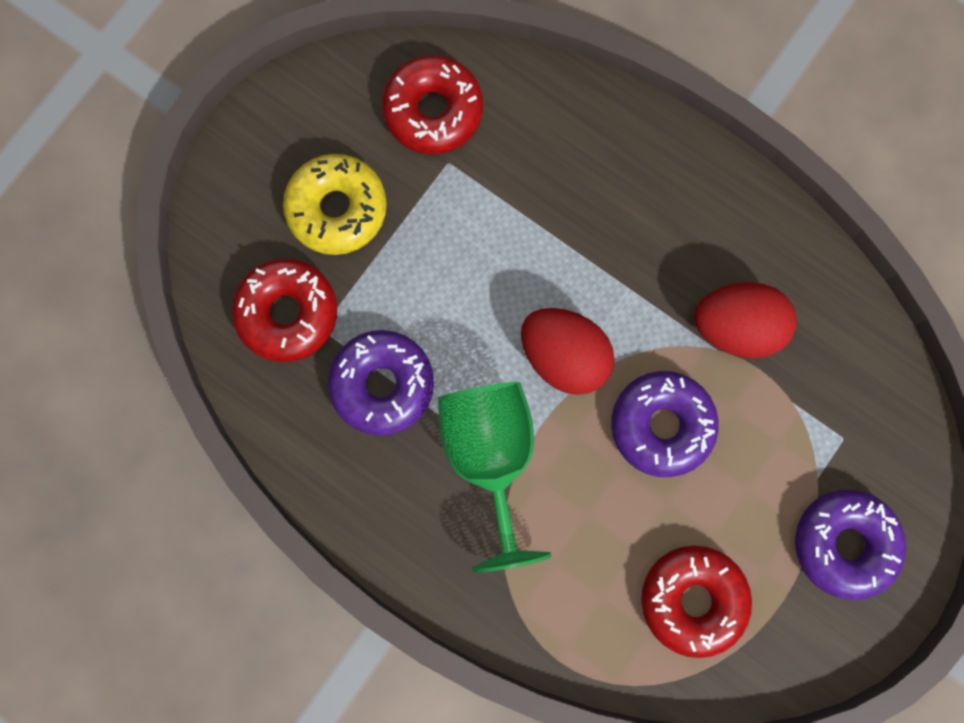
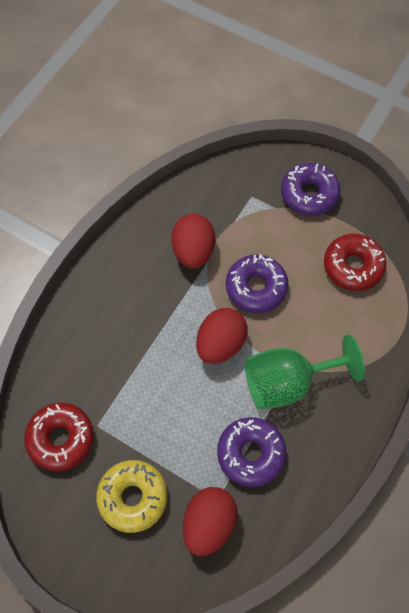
camera: 95 degrees left, 15 degrees down
red donut [232,259,337,362] -> red egg [183,487,238,556]

